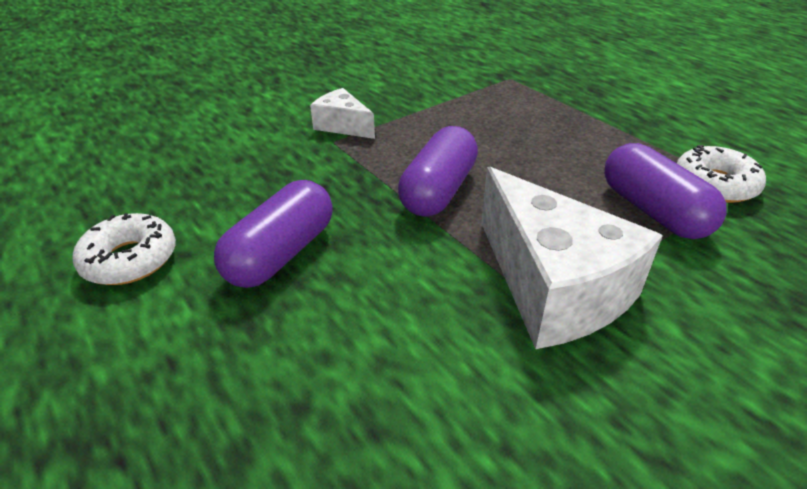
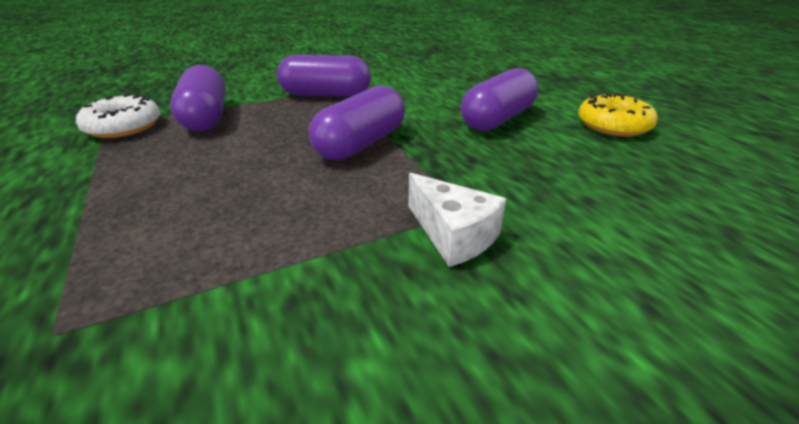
camera: 170 degrees left, 5 degrees down
white donut [72,213,176,285] -> yellow donut [578,93,658,137]
white cheese [481,167,663,349] -> purple capsule [277,55,371,97]

